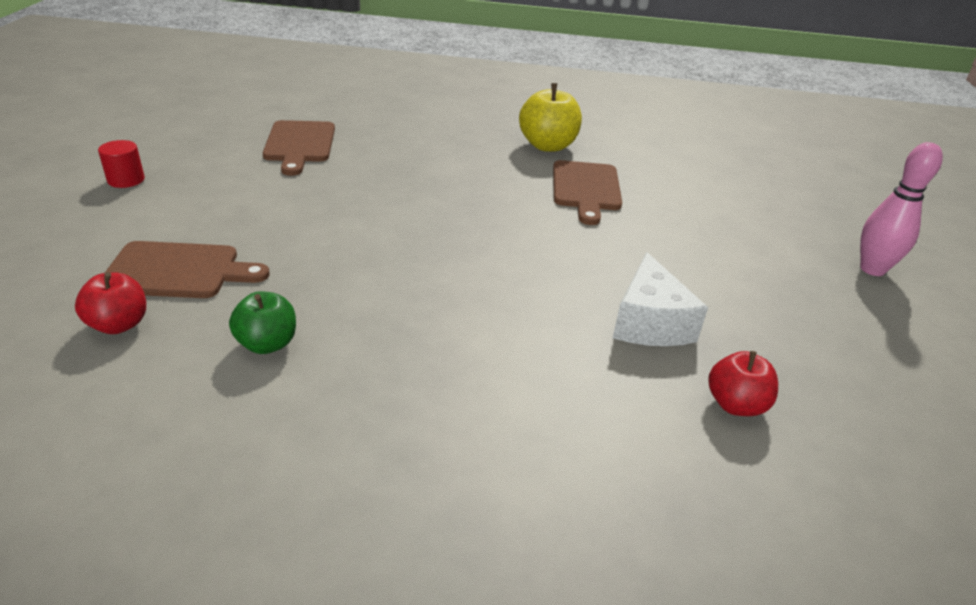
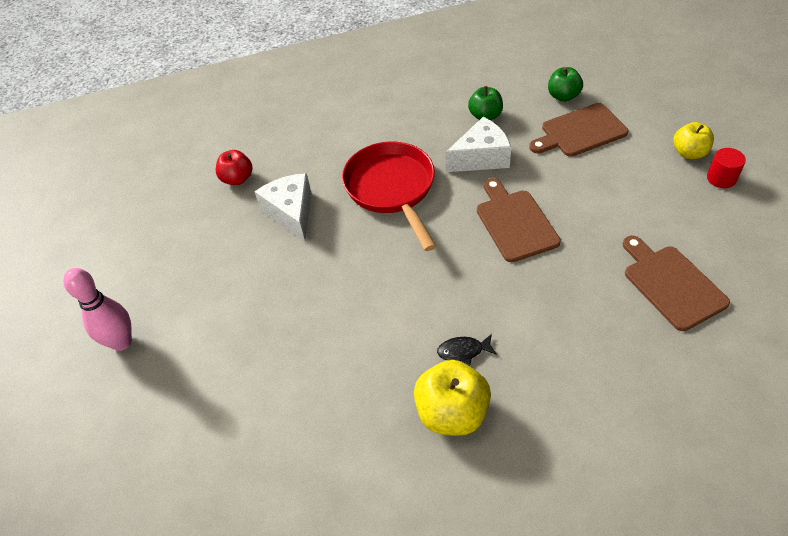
camera: 165 degrees right, 15 degrees up
red apple [75,272,146,334] -> green apple [548,67,583,102]
brown cutting board [553,160,622,225] -> brown cutting board moved to [477,178,561,262]
none -> red pan [342,142,436,251]
none -> black fish [437,334,497,366]
none -> white cheese [445,117,511,172]
none -> yellow apple [673,122,714,159]

